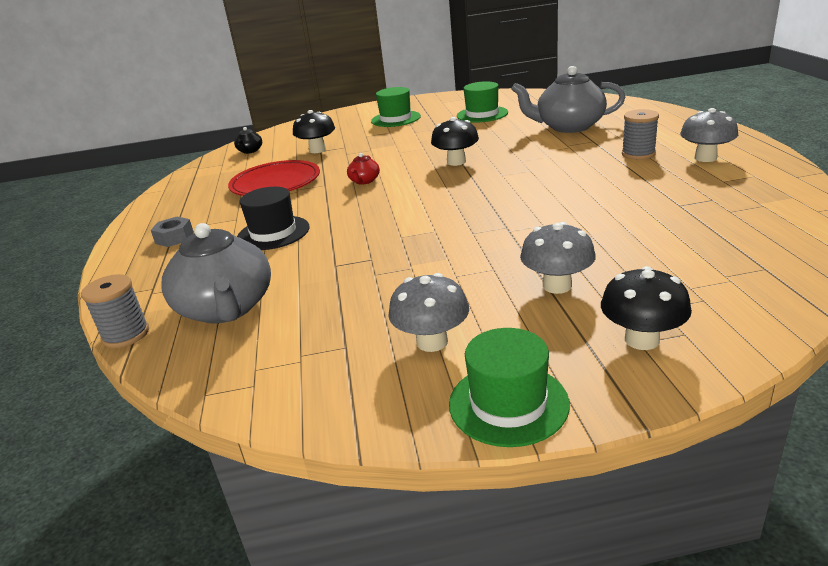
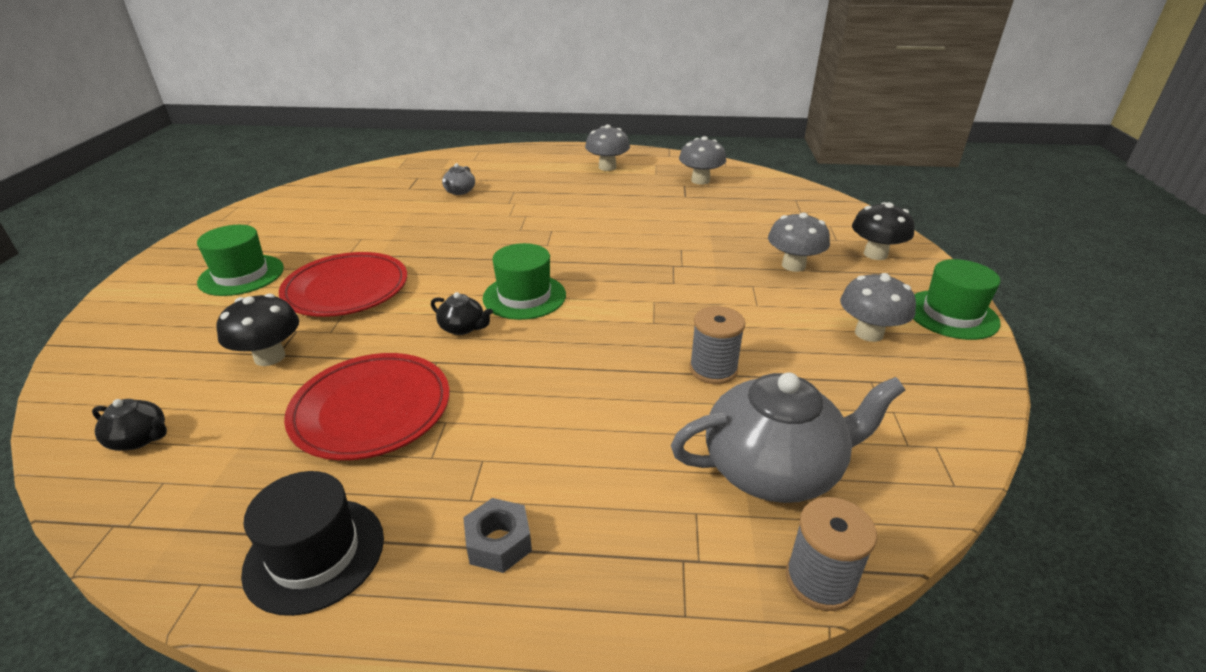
camera: 80 degrees left, 5 degrees up
black hat [237,187,310,250] -> black hat moved to [241,471,384,616]
red teapot [347,153,380,185] -> black teapot [431,292,493,335]
black mushroom [431,117,479,166] -> none
green hat [457,81,508,123] -> green hat moved to [483,243,566,320]
grey teapot [511,66,625,133] -> grey teapot [442,163,475,195], size x0.44
grey spool [622,109,659,160] -> grey spool moved to [689,306,745,384]
none -> red plate [279,252,407,317]
none -> grey mushroom [679,136,726,185]

